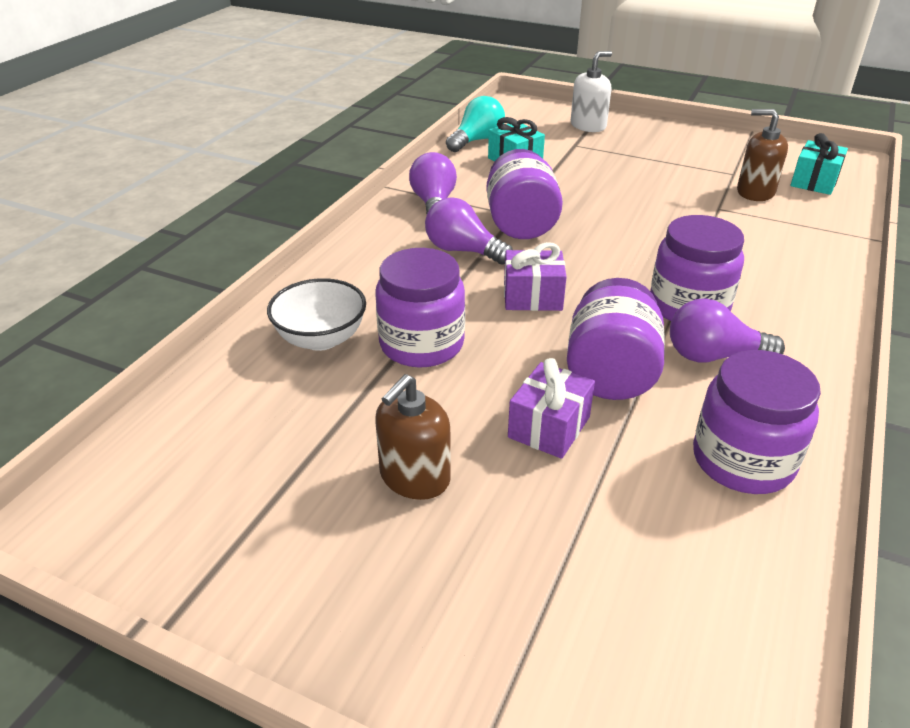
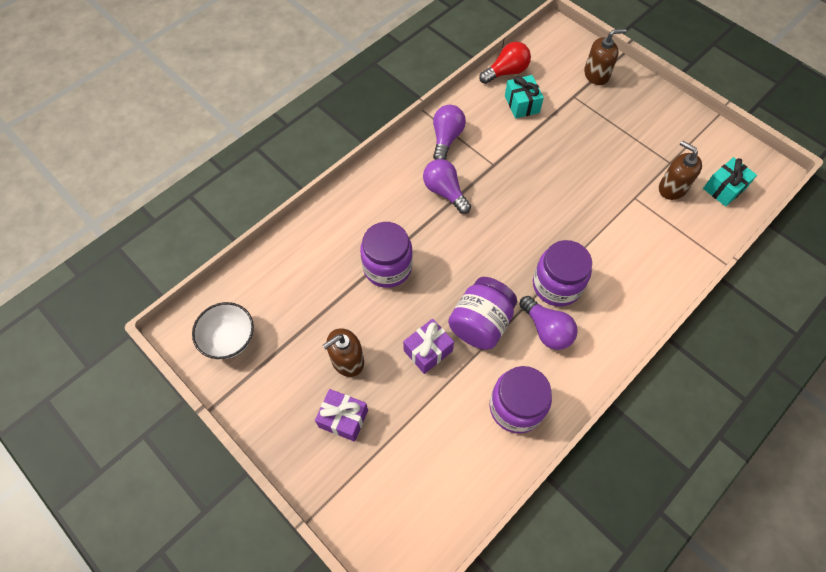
camera: 20 degrees right, 25 degrees up
white bowl [267,278,366,351] -> white bowl moved to [192,302,254,359]
turquoise light bulb [446,96,505,152] -> red light bulb [479,42,531,84]
purple jar [486,149,563,239] -> none
purple gift [504,242,567,311] -> purple gift moved to [315,389,368,442]
white soap dispenser [571,51,612,132] -> brown soap dispenser [584,29,627,85]
purple light bulb [670,298,785,363] -> purple light bulb turned 150 degrees counterclockwise [519,296,578,350]

